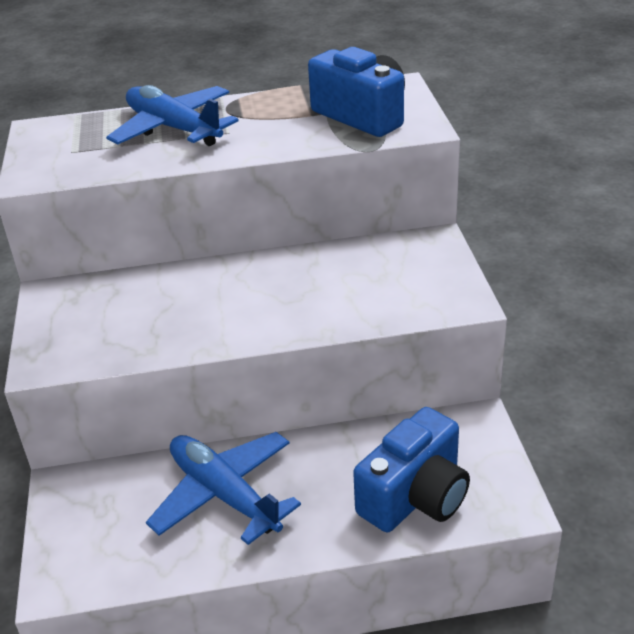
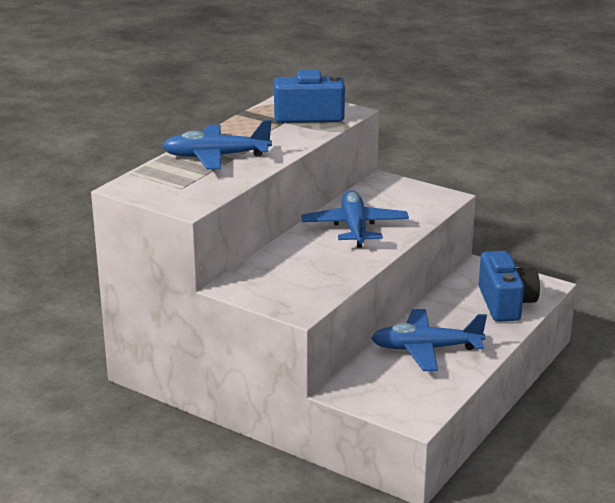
camera: 50 degrees left, 10 degrees down
none -> blue plane [301,190,409,248]

